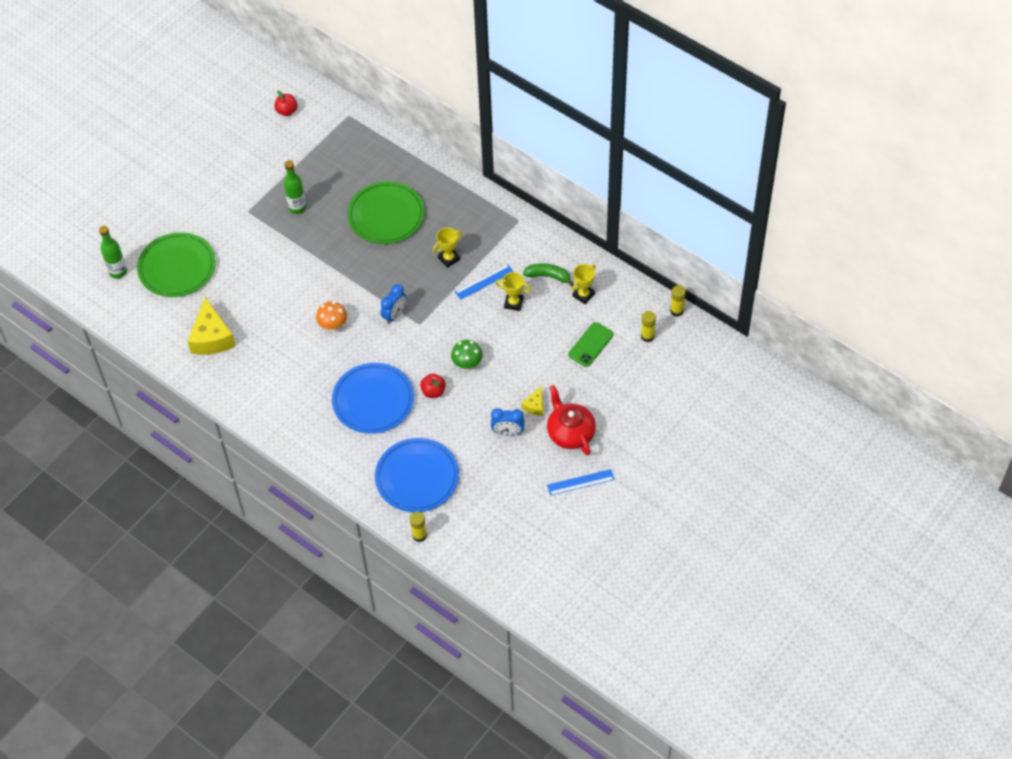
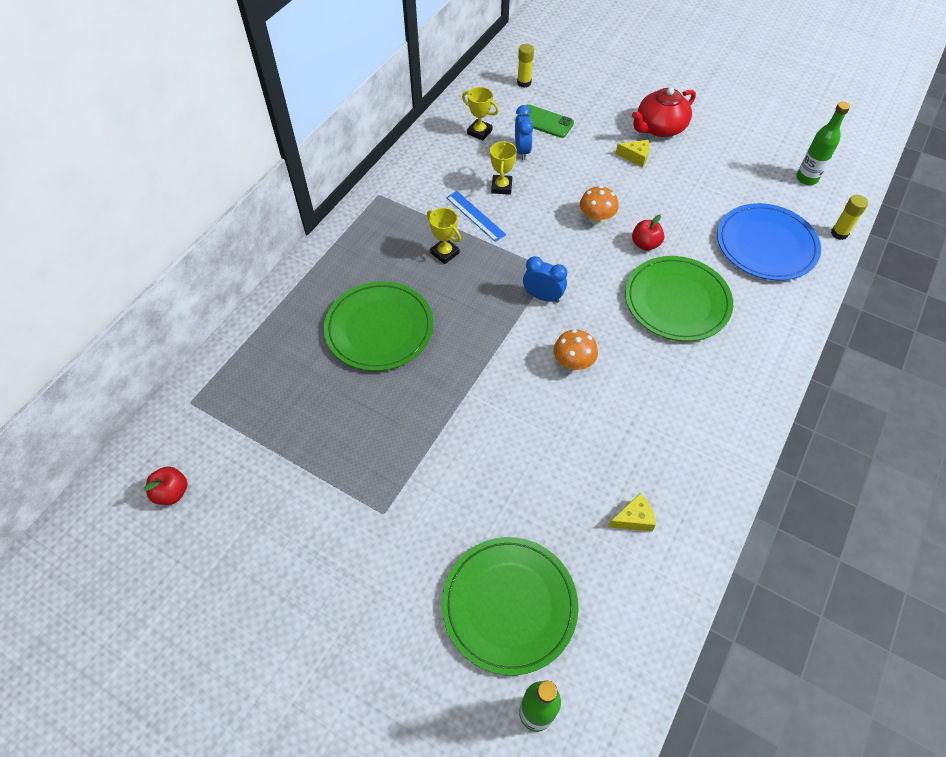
camera: 100 degrees left, 0 degrees up
yellow cheese [187,297,236,355] -> yellow cheese [608,493,656,532], size x0.50
green bottle [284,160,306,214] -> green bottle moved to [796,102,850,185]
blue plate [332,363,414,434] -> green plate [625,256,733,341]
green mushroom [451,340,482,369] -> orange mushroom [580,186,618,224]
blue clock [491,408,525,436] -> blue clock moved to [515,105,533,160]
green banana [523,263,574,287] -> none
blue ruler [547,469,615,495] -> none
yellow glue stick [670,285,686,317] -> none

